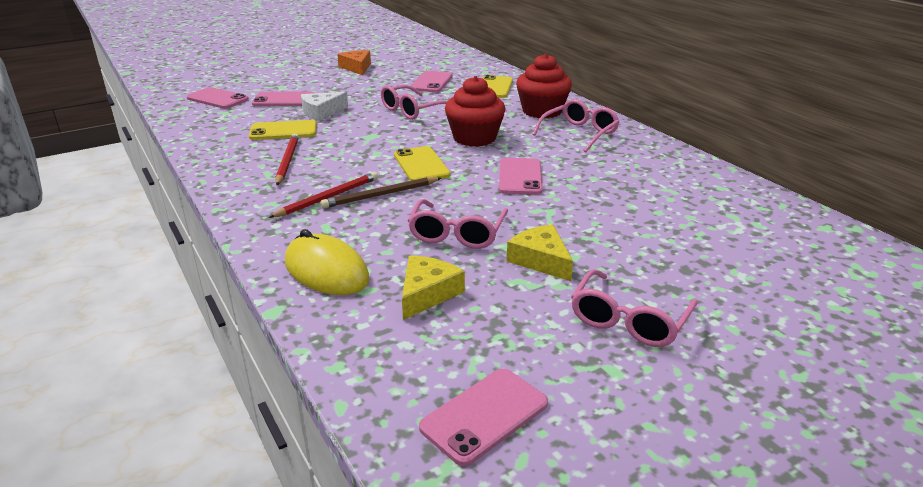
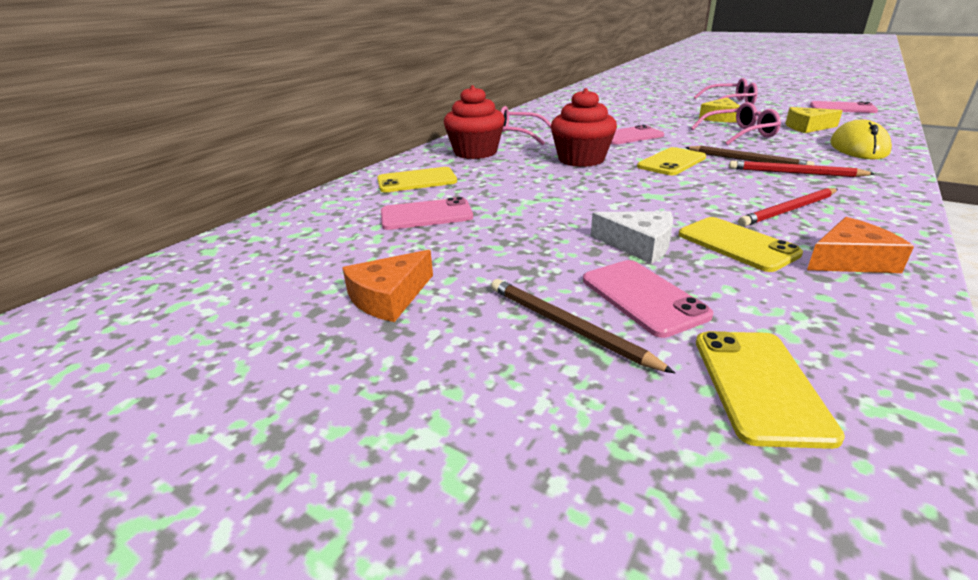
camera: 115 degrees left, 0 degrees up
pink phone [187,87,249,109] -> yellow phone [696,331,845,449]
pink glasses [381,85,447,120] -> none
none -> brown pencil [491,279,675,373]
none -> orange cheese [807,217,914,273]

